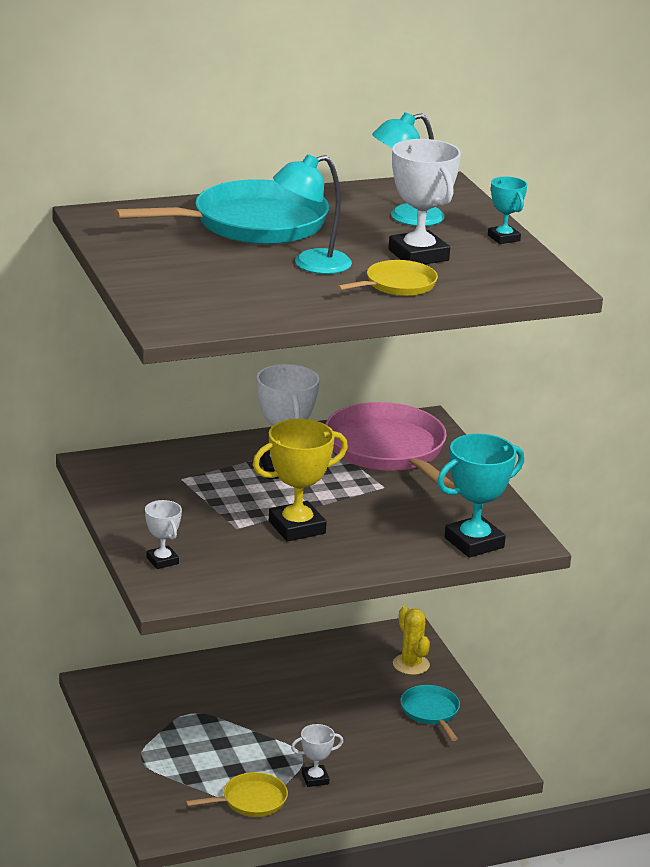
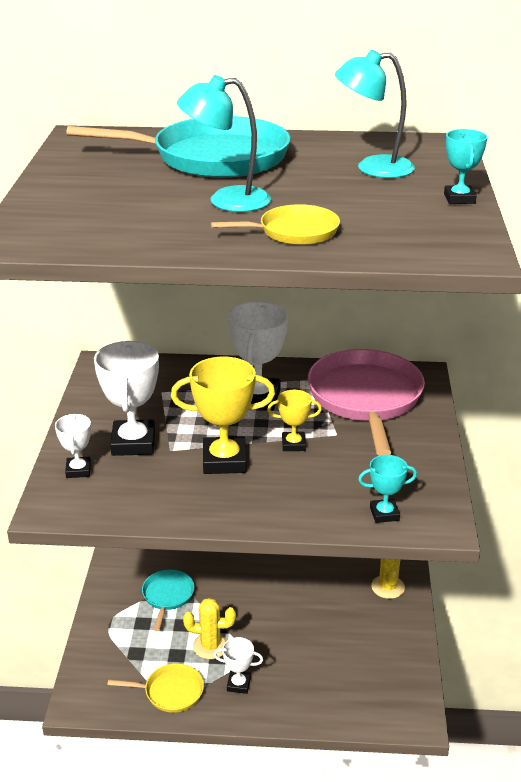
camera: 25 degrees right, 5 degrees up
white trophy [389,139,461,264] -> white trophy moved to [94,341,159,456]
turquoise pan [400,685,460,741] -> turquoise pan moved to [142,570,194,631]
turquoise trophy [437,434,524,558] -> turquoise trophy [358,455,417,523], size x0.54
none -> yellow cactus [183,598,236,659]
none -> yellow trophy [267,390,322,451]

